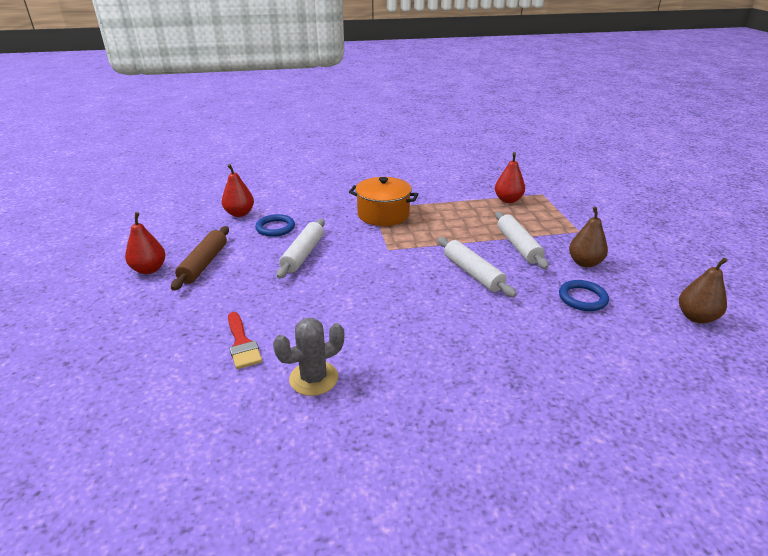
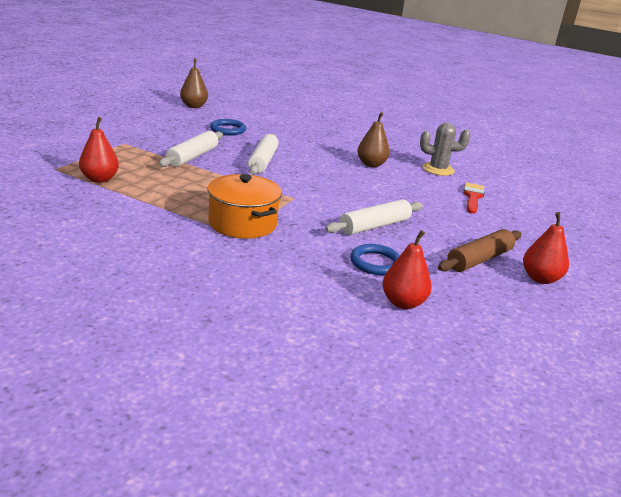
camera: 145 degrees left, 5 degrees down
brown pear [569,207,608,267] -> brown pear moved to [357,112,390,167]

